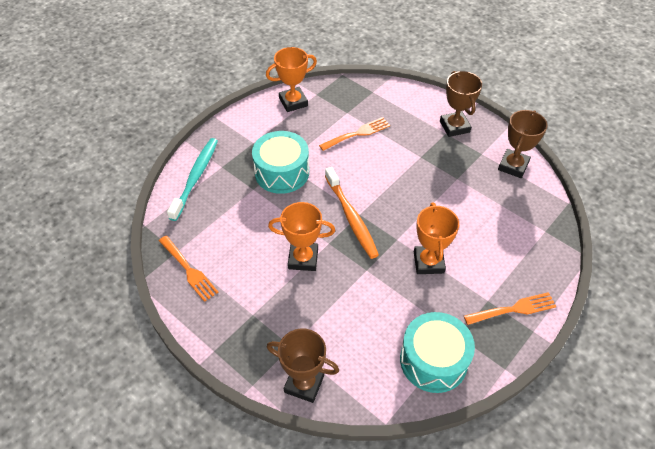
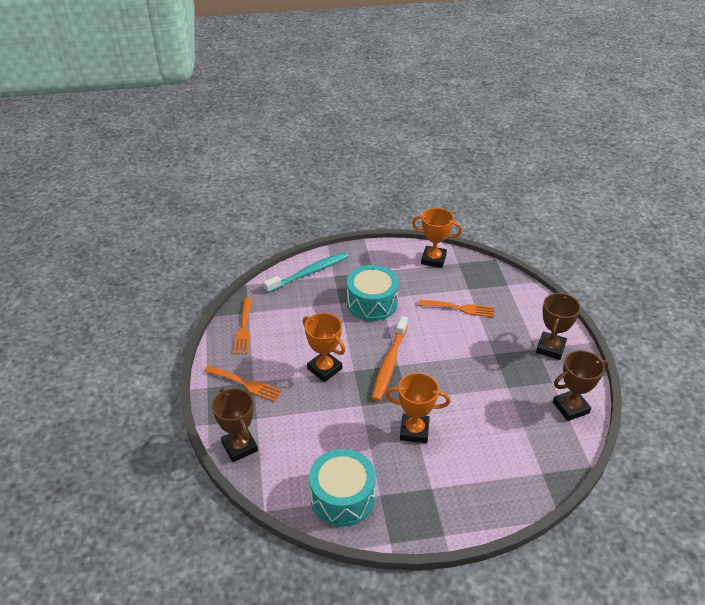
camera: 40 degrees right, 10 degrees down
orange trophy [414,203,459,274] -> orange trophy turned 60 degrees clockwise [385,373,450,443]
orange fork [464,292,557,325] -> orange fork moved to [204,365,282,402]

